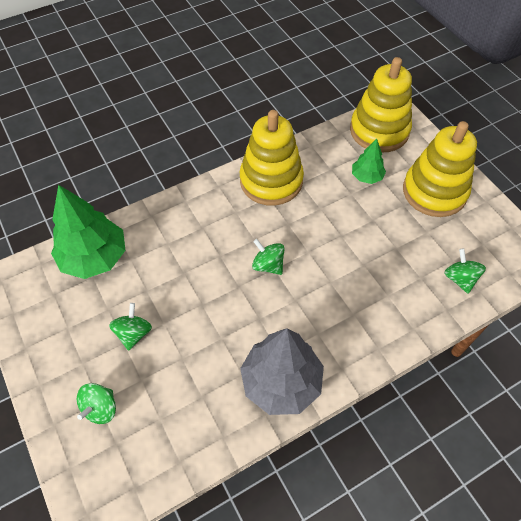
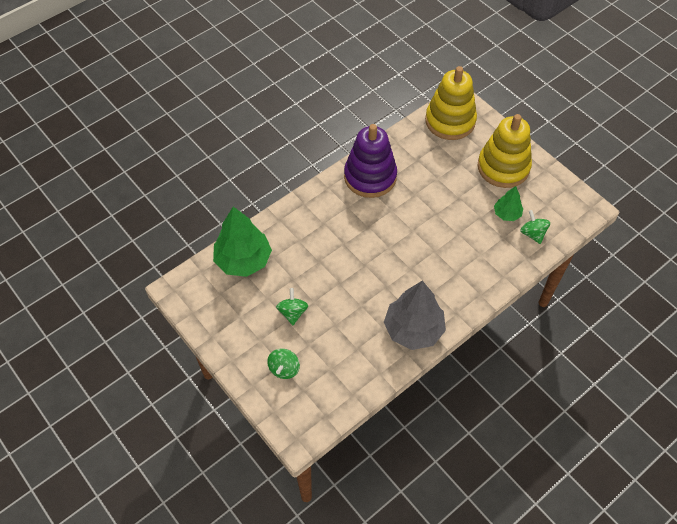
camera: 10 degrees left, 0 degrees up
yellow stacking toy [240,110,304,206] -> purple stacking toy [344,124,397,198]
green spinning top [252,239,285,275] -> none
green tree [352,139,386,184] -> green tree moved to [494,186,523,221]

